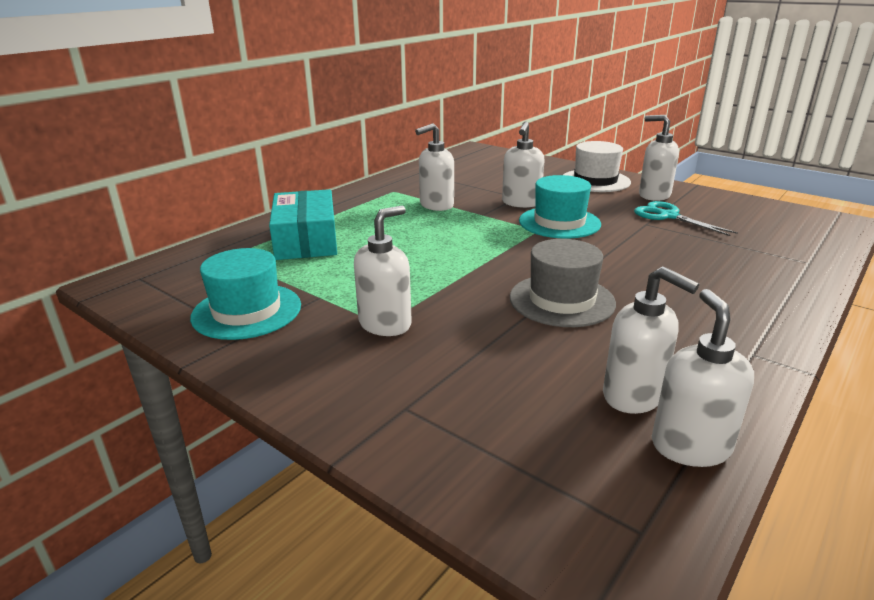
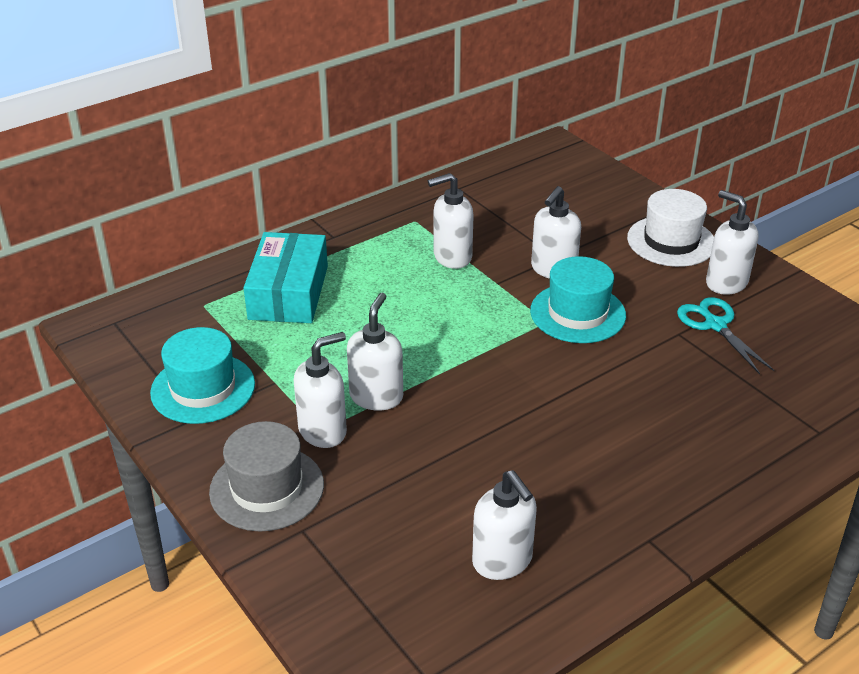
camera: 15 degrees right, 10 degrees up
grey hat [510,239,616,327] -> grey hat moved to [209,421,324,532]
white soap dispenser [652,289,754,467] -> white soap dispenser moved to [347,293,403,411]

